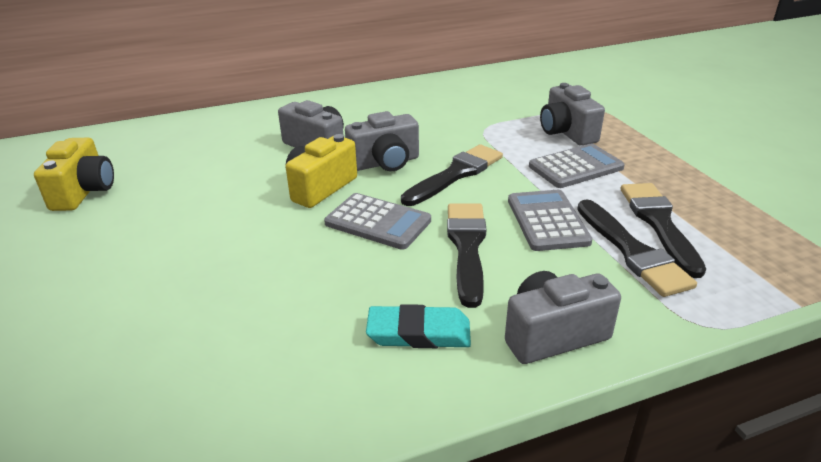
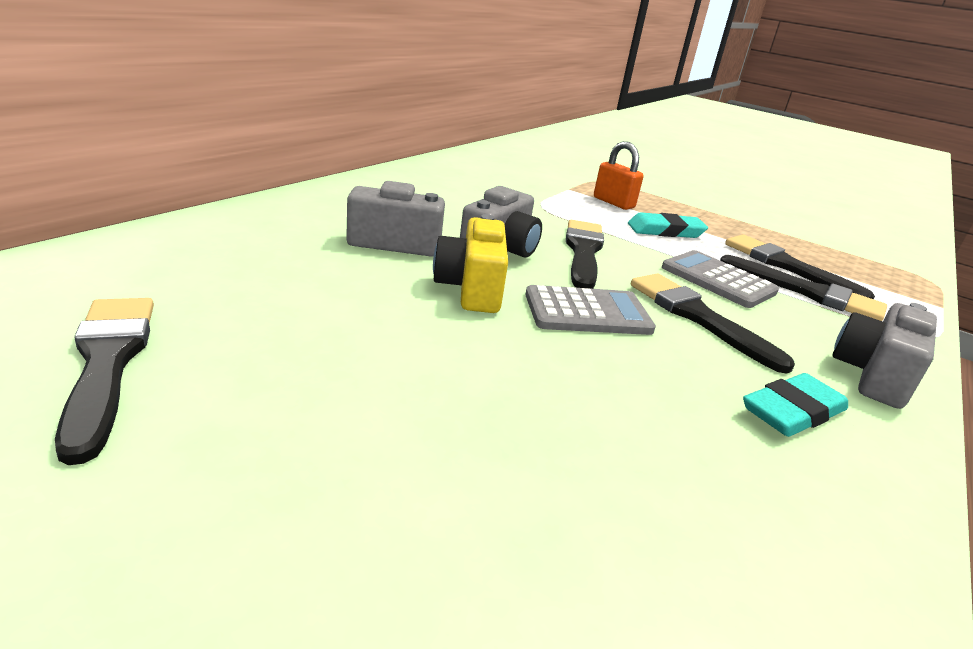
camera: 40 degrees left, 5 degrees down
yellow camera [34,138,114,211] -> black brush [55,298,154,465]
grey calculator [529,144,625,188] -> turquoise eraser [628,212,708,238]
grey camera [540,83,605,146] -> orange padlock [594,141,644,210]

